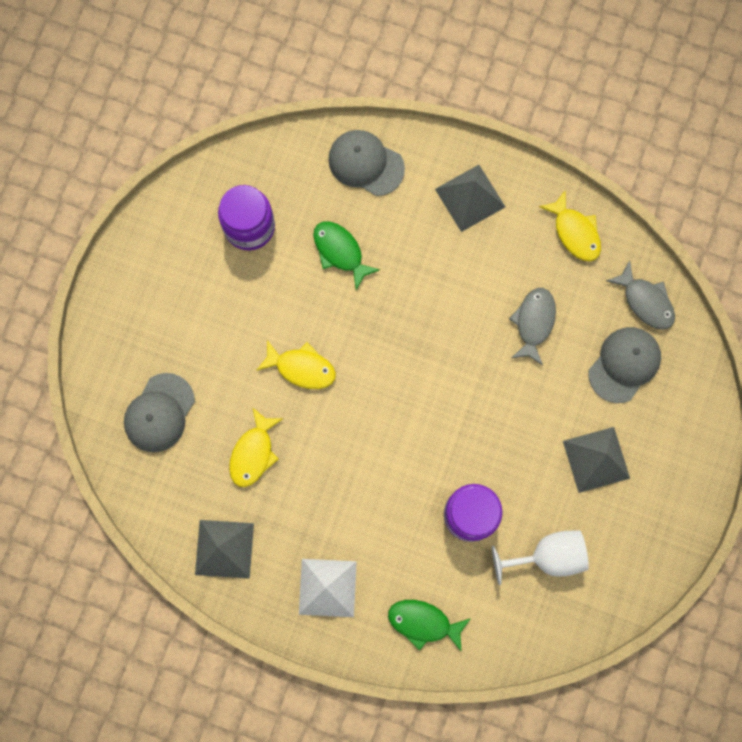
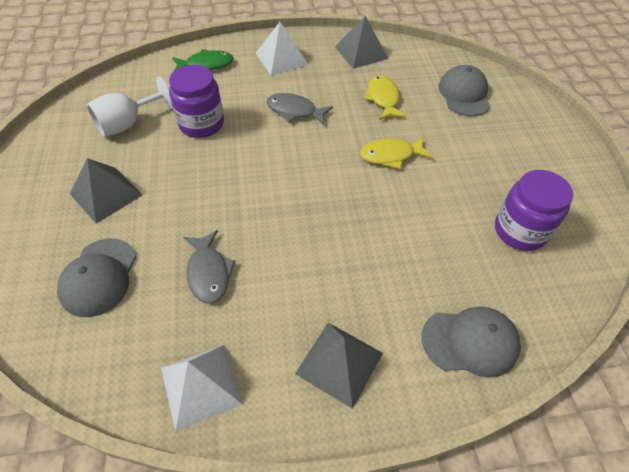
camera: 150 degrees right, 25 degrees down
green fish [313,221,380,290] -> none
yellow fish [539,190,601,261] -> white pyramid [161,345,243,432]
grey fish [606,260,675,329] -> grey fish moved to [267,93,333,125]

